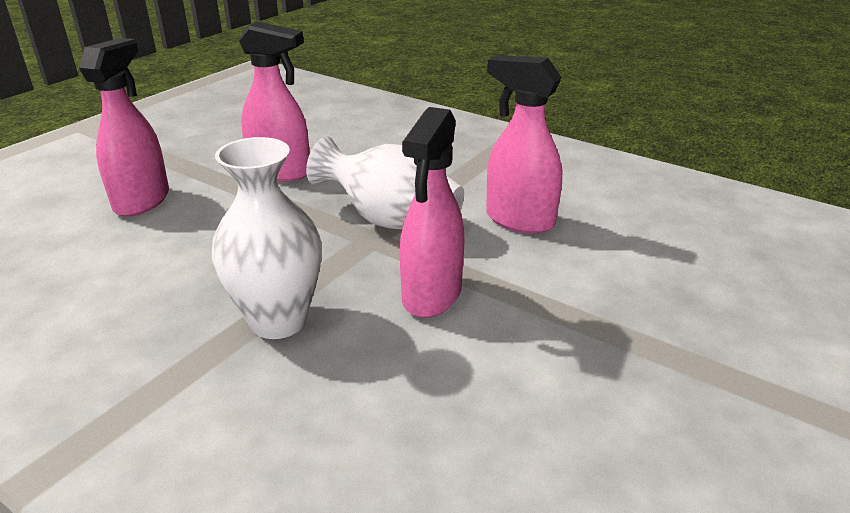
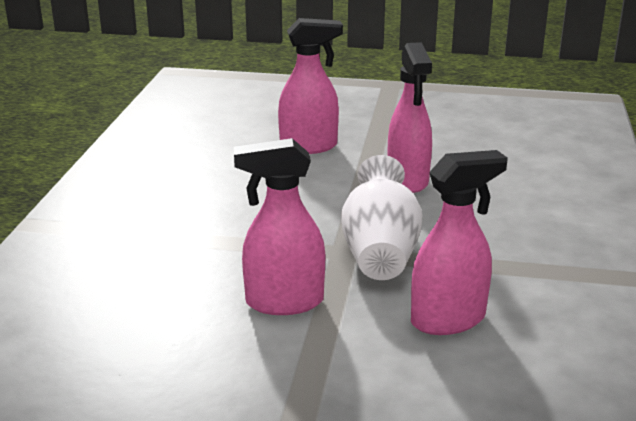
camera: 65 degrees right, 5 degrees down
white vase [212,137,322,339] -> none
pink spray bottle [486,55,562,234] -> pink spray bottle turned 60 degrees clockwise [411,150,508,335]

